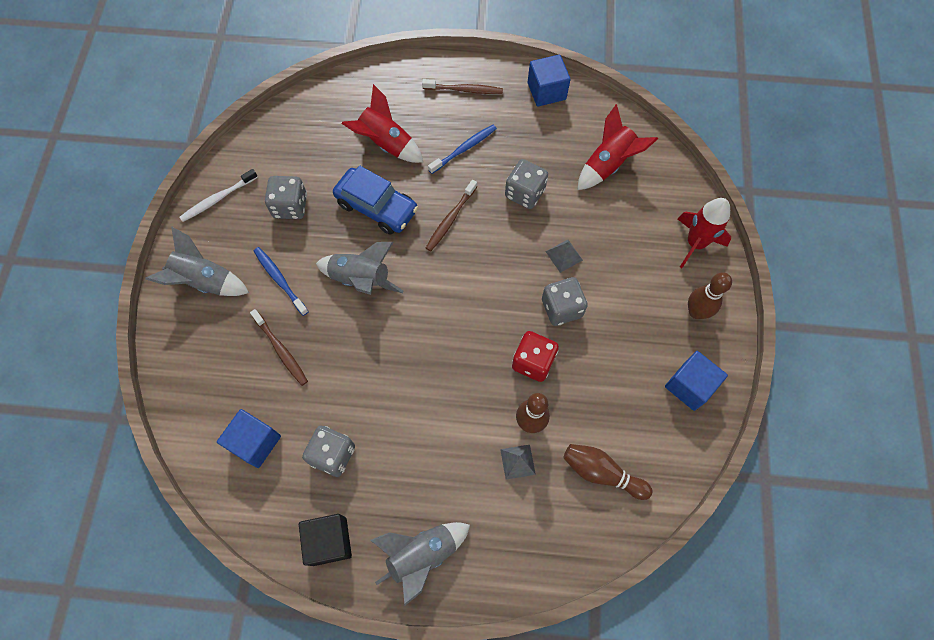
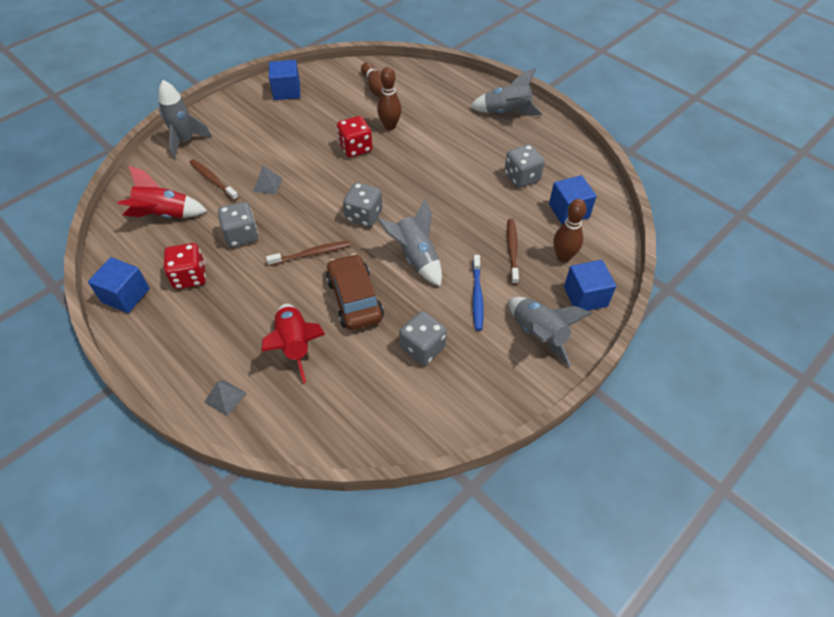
camera: 140 degrees left, 15 degrees down
white toothbrush [180,169,258,222] -> none
black cube [299,514,352,566] -> none
blue car [333,165,418,235] -> brown car [326,253,384,330]
brown toothbrush [422,79,503,94] -> brown toothbrush moved to [189,159,239,201]
blue toothbrush [428,125,497,174] -> none
grey pyramid [500,445,536,479] -> grey pyramid moved to [204,380,247,416]
grey dice [542,277,588,326] -> grey dice moved to [343,182,382,227]
red rocket [678,198,731,268] -> grey rocket [158,80,212,159]
brown bowling pin [688,272,732,319] -> brown bowling pin moved to [554,199,587,262]
none -> red dice [164,243,206,289]
none -> blue cube [564,260,616,311]

